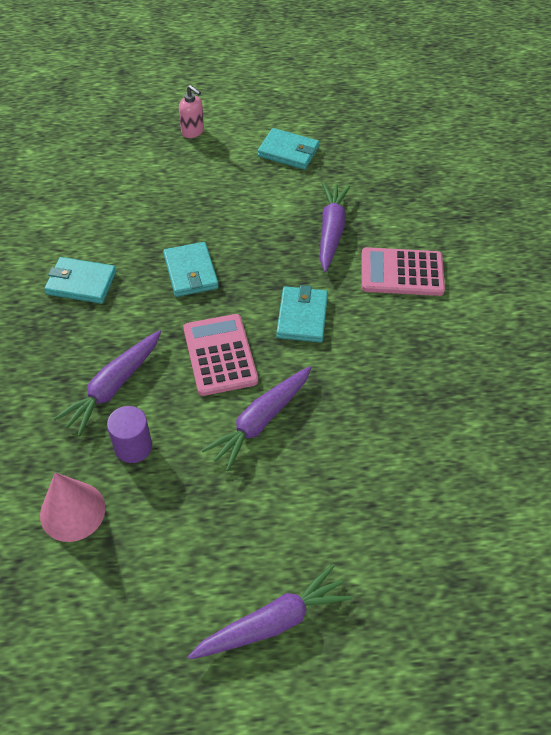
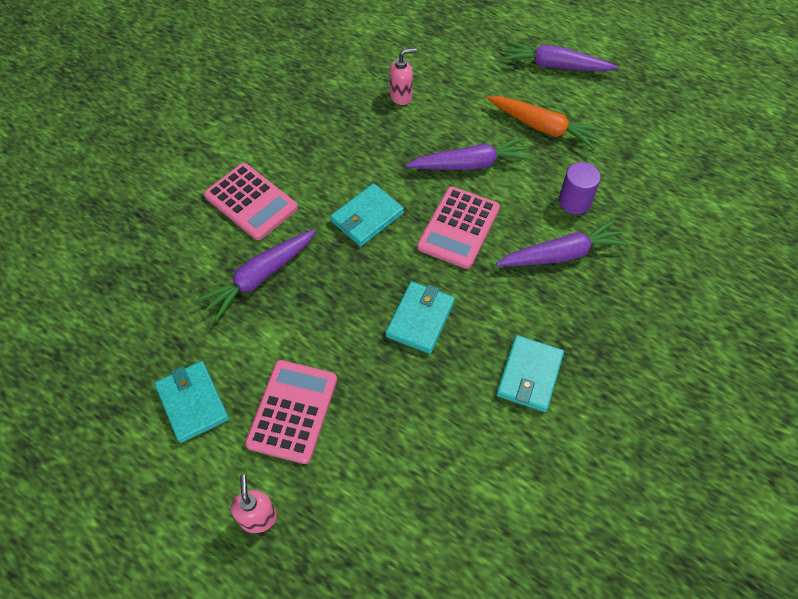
camera: 140 degrees left, 5 degrees up
pink cone [40,472,106,542] -> none
turquoise wallet [44,257,116,304] -> turquoise wallet turned 60 degrees clockwise [496,335,564,412]
none -> pink calculator [245,360,337,464]
none -> pink soap dispenser [390,48,417,105]
none -> orange carrot [487,96,604,150]

